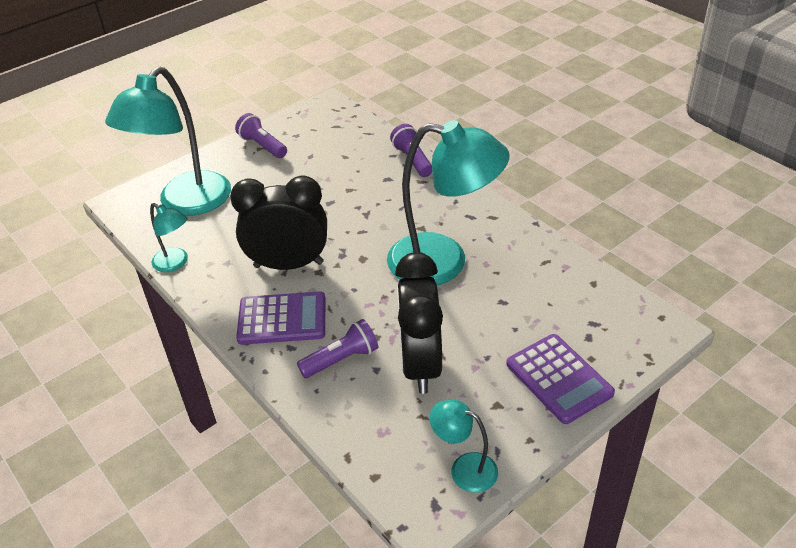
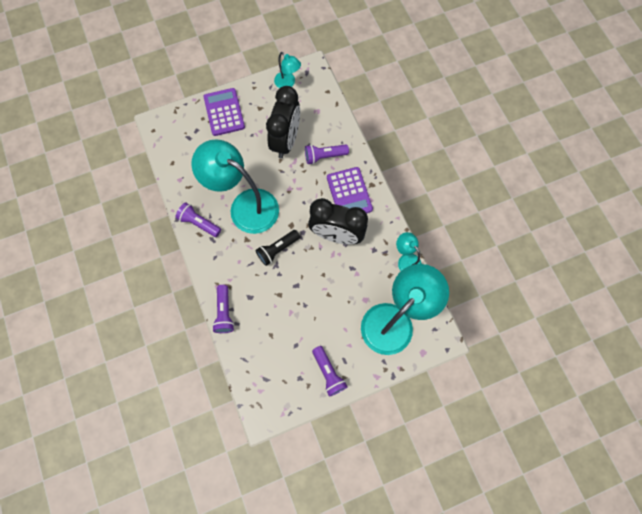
camera: 165 degrees left, 30 degrees up
purple calculator [236,291,325,345] -> purple calculator turned 120 degrees counterclockwise [327,167,373,213]
none -> purple flashlight [176,202,221,237]
none -> black flashlight [255,230,300,266]

